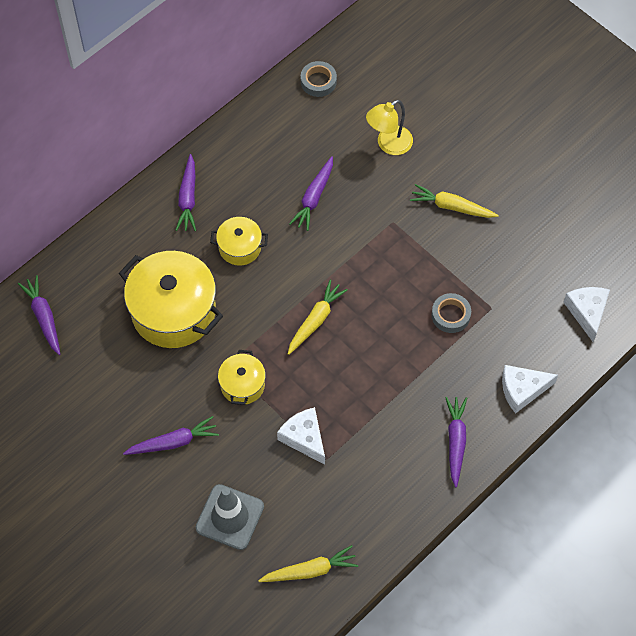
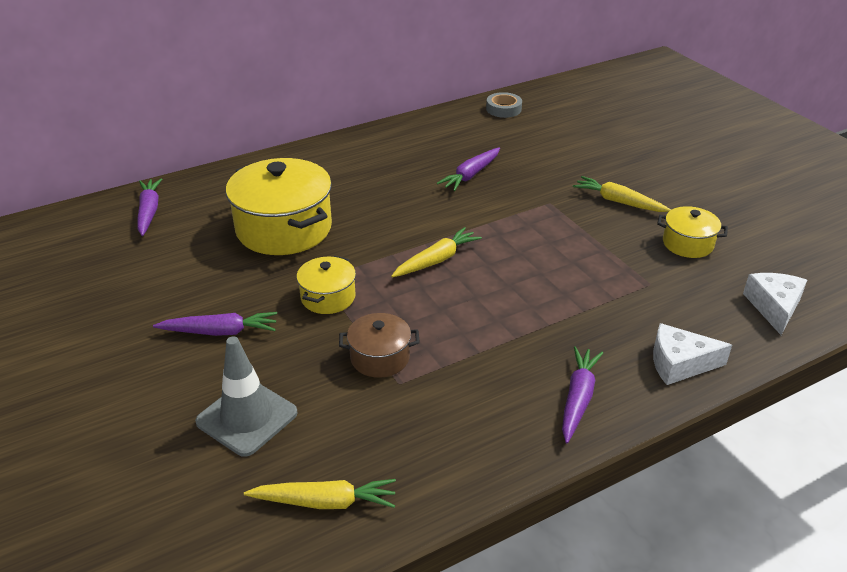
camera: 15 degrees right, 25 degrees down
purple carrot [175,154,196,231] -> none
yellow pot [210,217,268,266] -> yellow pot moved to [657,206,728,258]
white cheese [277,407,325,465] -> brown pot [339,313,420,378]
yellow lamp [366,100,413,155] -> none
grey tape [431,293,471,333] -> none

